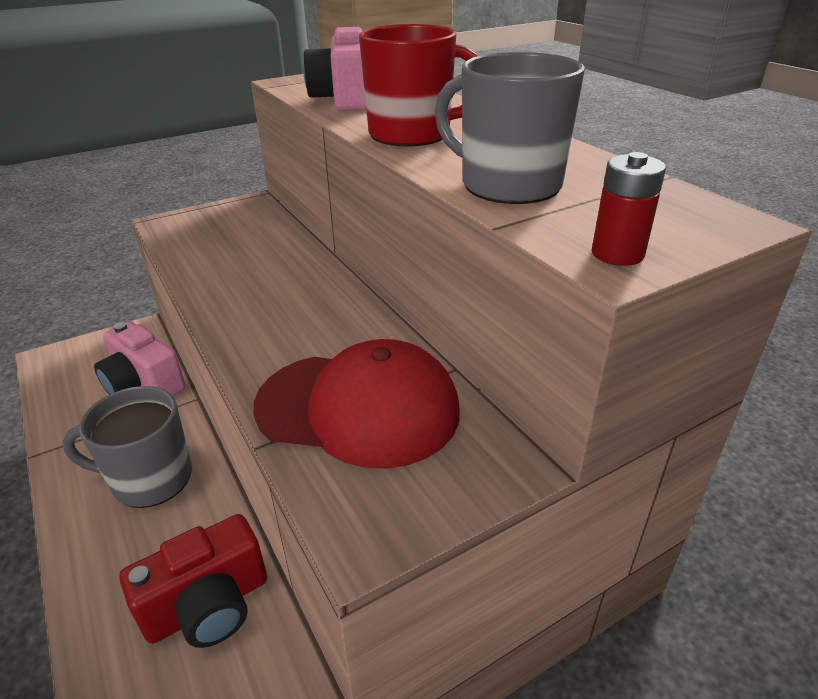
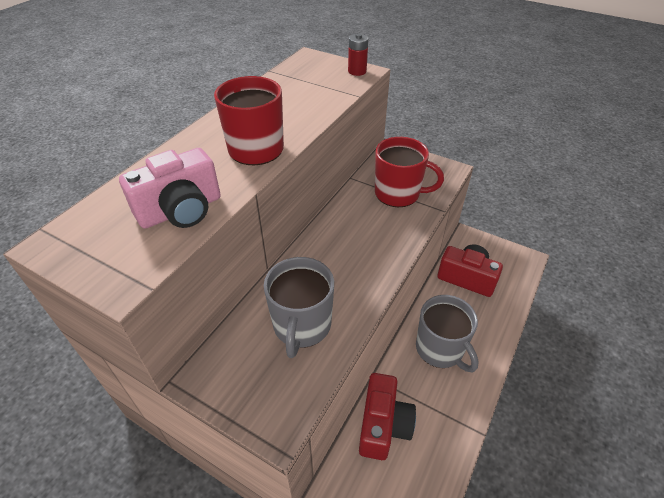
camera: 120 degrees left, 10 degrees up
pink camera [94,322,185,396] -> red camera [359,373,416,460]
red cap [254,339,460,469] -> red mug [375,137,444,207]
grey mug [435,52,585,204] -> grey mug moved to [264,257,334,358]

